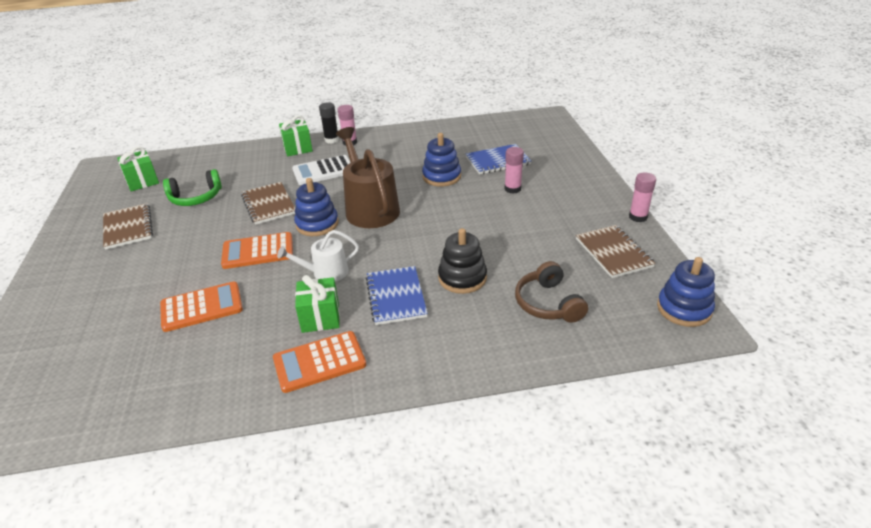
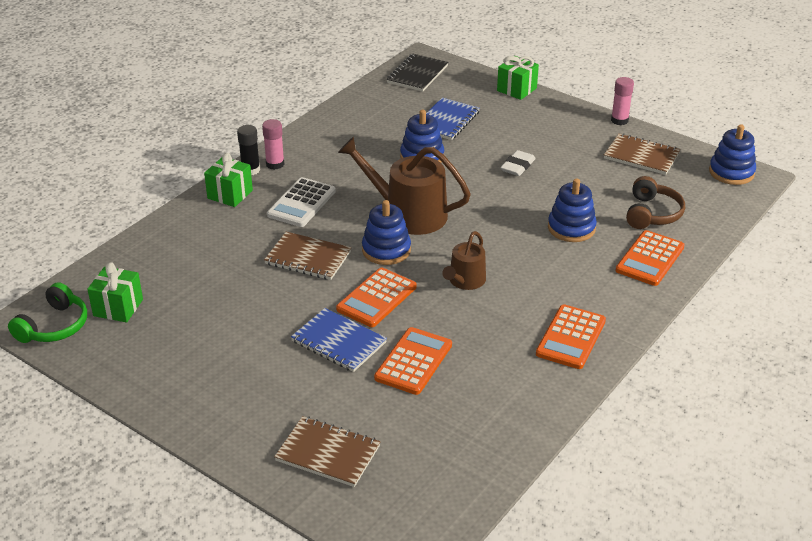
camera: 45 degrees left, 0 degrees up
brown notebook [103,203,153,250] -> brown notebook moved to [274,416,380,487]
green headphones [163,169,222,206] -> green headphones moved to [8,282,87,343]
white watering can [277,230,359,282] -> brown watering can [442,231,486,290]
green gift [295,275,340,333] -> green gift moved to [497,56,539,100]
blue notebook [366,266,428,325] -> blue notebook moved to [291,308,387,372]
black stacking toy [438,228,487,294] -> blue stacking toy [548,179,597,242]
pink glue stick [505,147,524,194] -> none
brown headphones [515,261,588,323] -> brown headphones turned 105 degrees counterclockwise [626,176,685,229]
none -> black notebook [387,54,448,92]
none -> white eraser [500,150,536,176]
none -> orange calculator [615,230,685,286]

